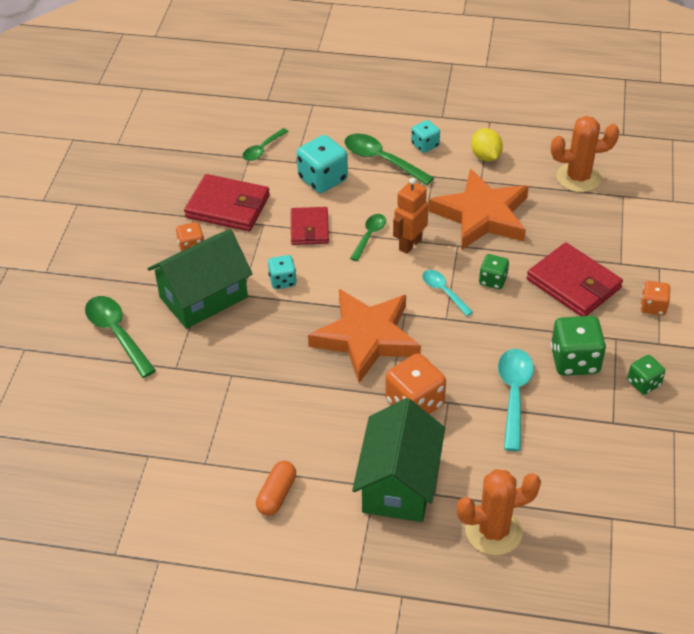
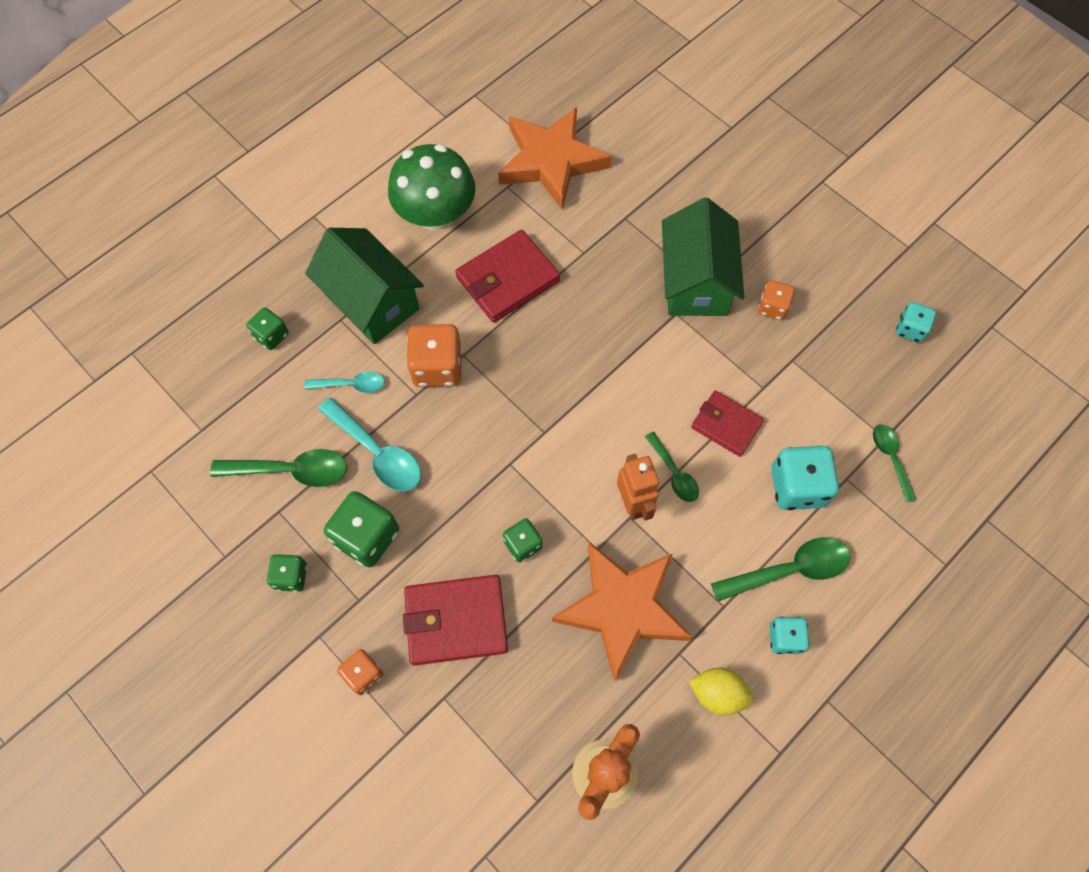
camera: 125 degrees right, 20 degrees up
green spoon [85,296,156,378] -> green spoon moved to [210,449,347,487]
red wallet [184,174,270,231] -> red wallet moved to [455,230,560,323]
orange capsule [256,461,296,516] -> green mushroom [388,144,475,231]
turquoise dice [268,255,297,289] -> turquoise dice moved to [896,302,936,343]
orange star [308,289,421,383] -> orange star moved to [498,107,611,210]
turquoise spoon [422,270,473,316] -> turquoise spoon moved to [304,371,385,393]
orange cactus [457,469,541,555] -> green dice [246,308,289,350]

